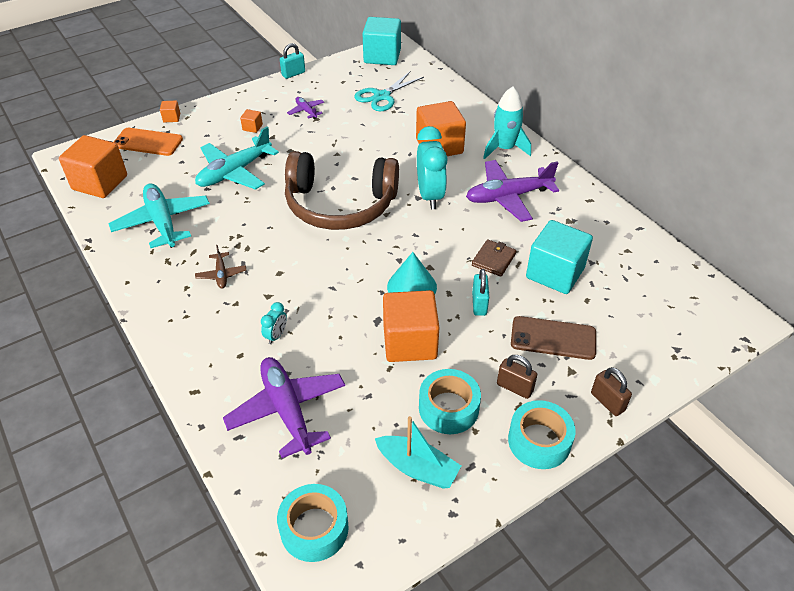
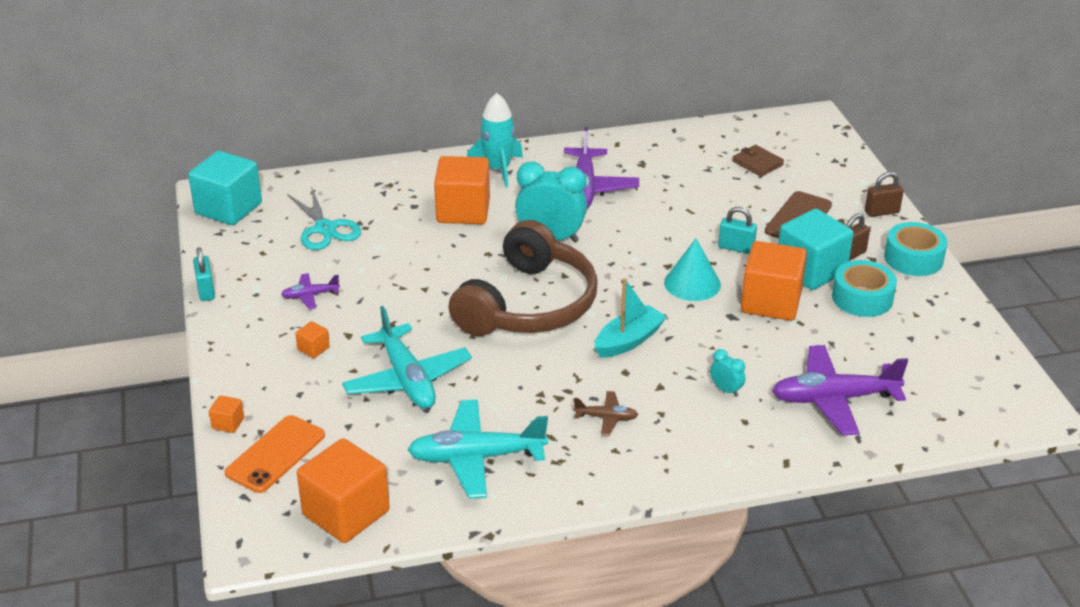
camera: 70 degrees left, 10 degrees down
turquoise tape [277,484,349,562] -> none
turquoise boat [375,416,461,489] -> turquoise boat moved to [594,278,667,358]
brown wallet [472,239,516,277] -> brown wallet moved to [733,145,784,177]
turquoise cube [526,220,593,294] -> turquoise cube moved to [778,209,854,290]

